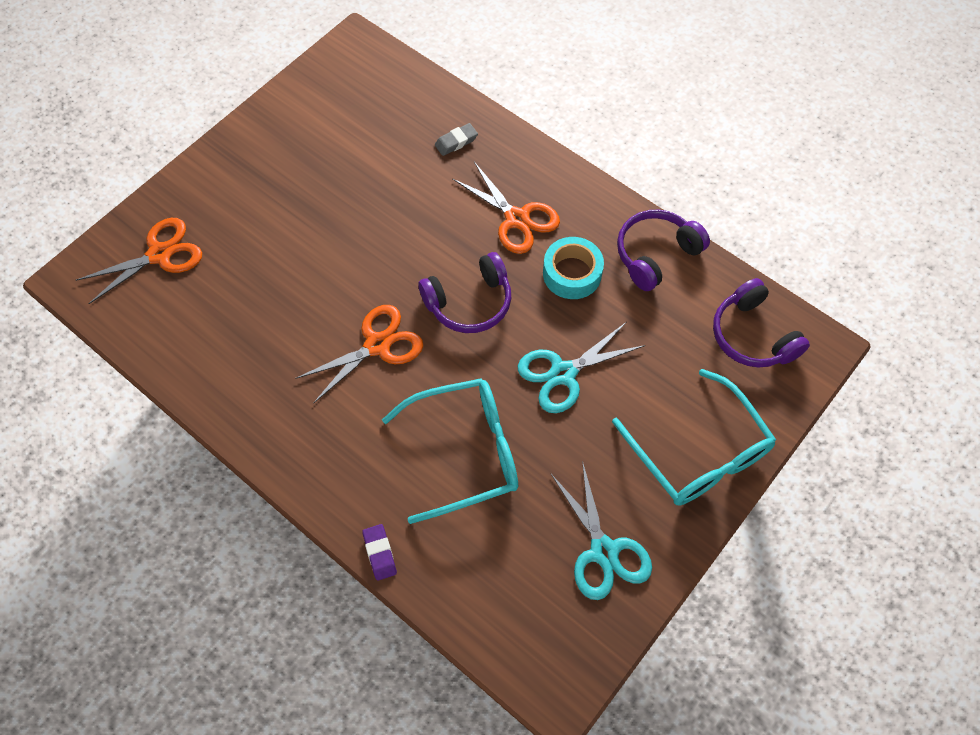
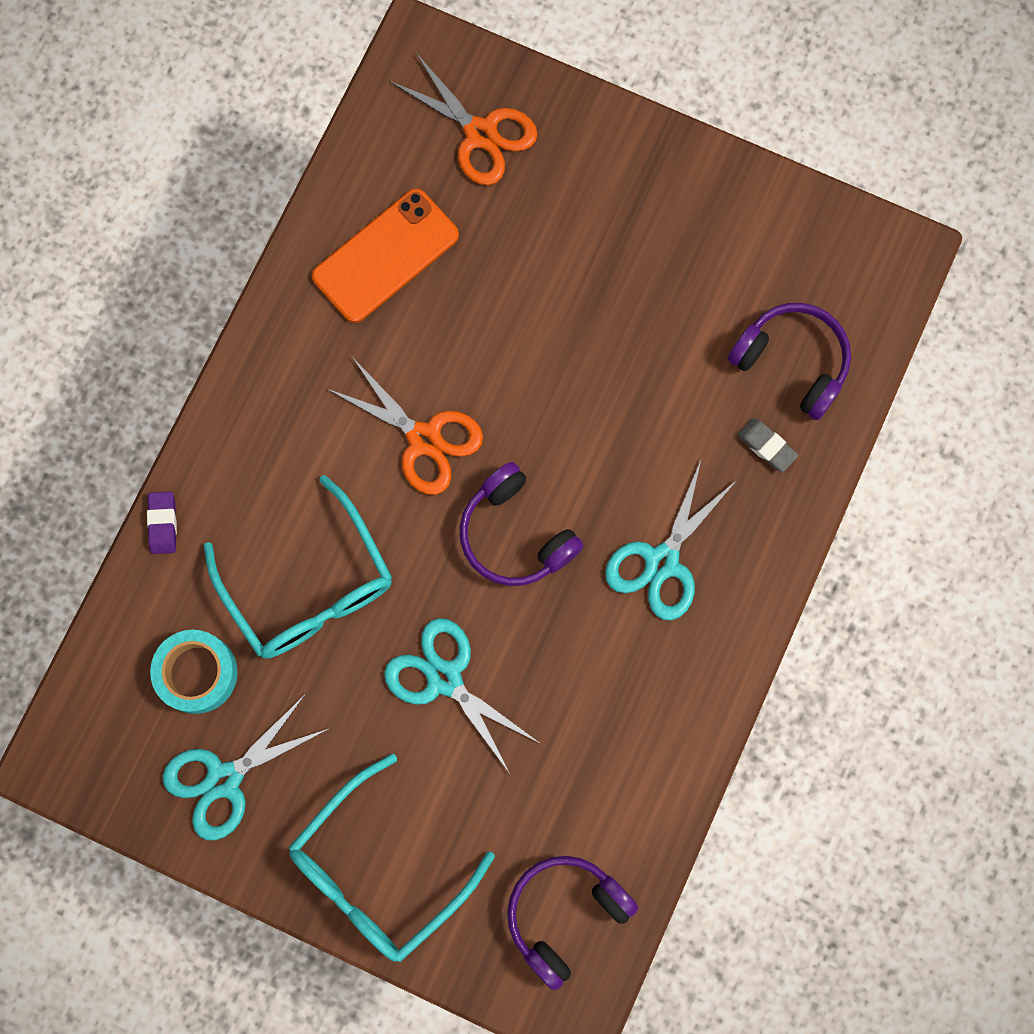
camera: 75 degrees right, 15 degrees up
purple eraser [362,524,397,581] -> purple eraser turned 60 degrees counterclockwise [147,491,177,554]
orange scissors [452,162,560,254] -> turquoise scissors [605,460,738,620]
turquoise tape [543,237,604,299] -> turquoise tape moved to [150,630,238,714]
purple headphones [617,210,710,291] -> purple headphones moved to [728,303,851,420]
none -> orange phone [312,189,459,323]

